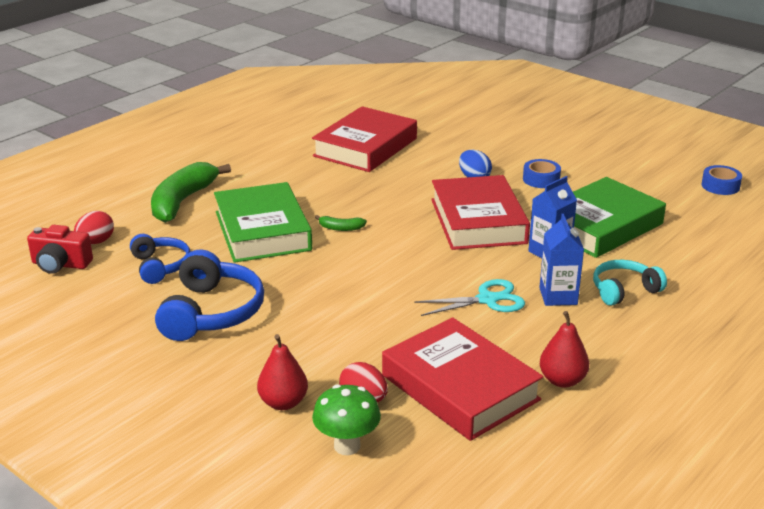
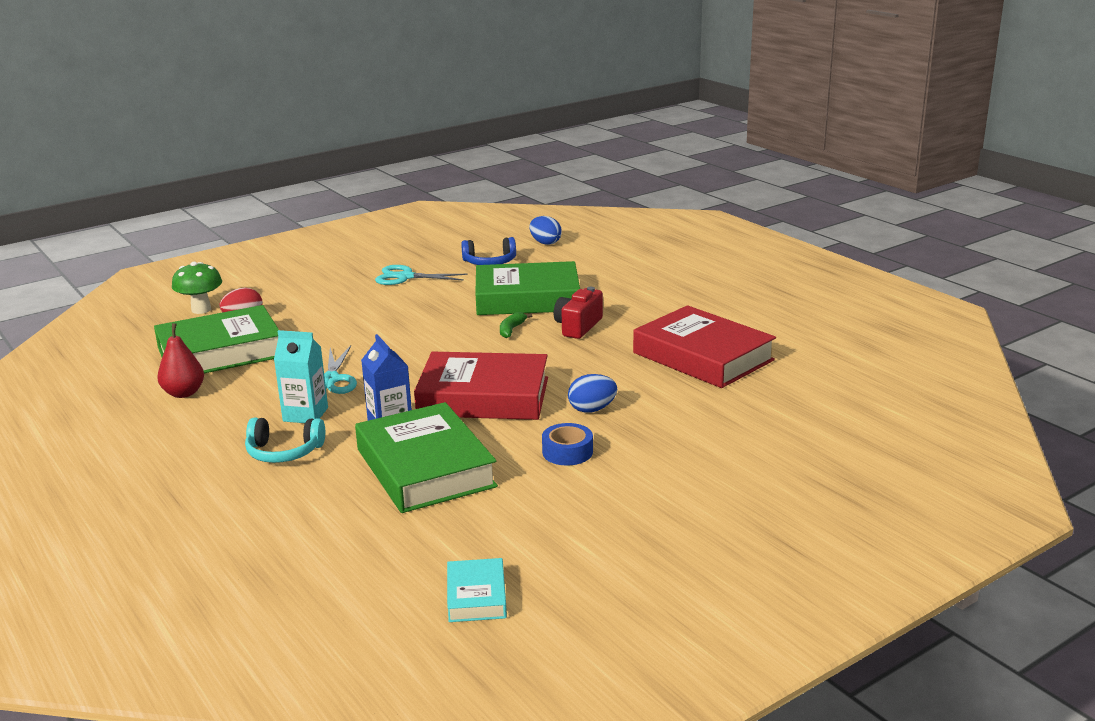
camera: 105 degrees right, 5 degrees down
red camera [27,225,93,274] -> red camera moved to [554,287,603,339]
red egg [74,211,114,245] -> blue egg [530,216,562,245]
green banana [151,162,231,223] -> none
blue headphones [155,249,264,341] -> turquoise scissors [375,265,467,285]
red pear [257,334,308,410] -> none
red book [382,317,544,441] -> green book [154,305,279,373]
blue carton [539,214,584,306] -> turquoise carton [274,330,328,423]
turquoise headphones [593,260,667,306] -> turquoise headphones turned 105 degrees clockwise [245,418,325,463]
blue tape [702,165,742,195] -> turquoise book [447,558,507,622]

